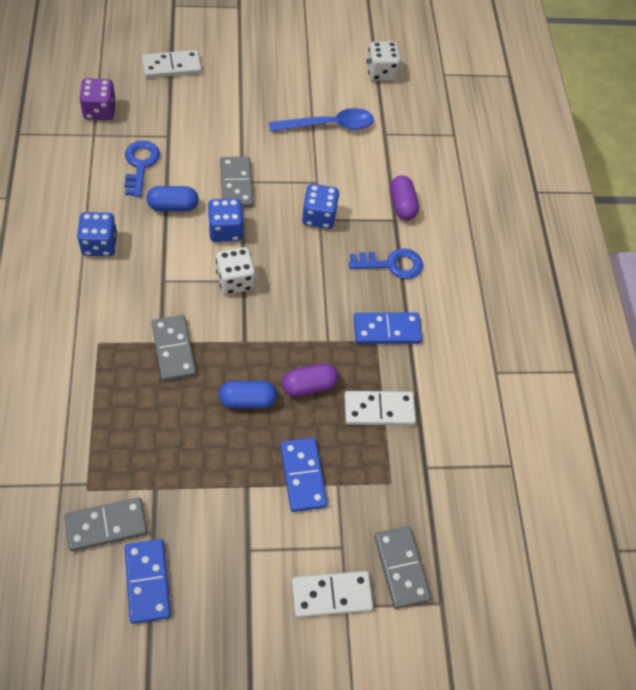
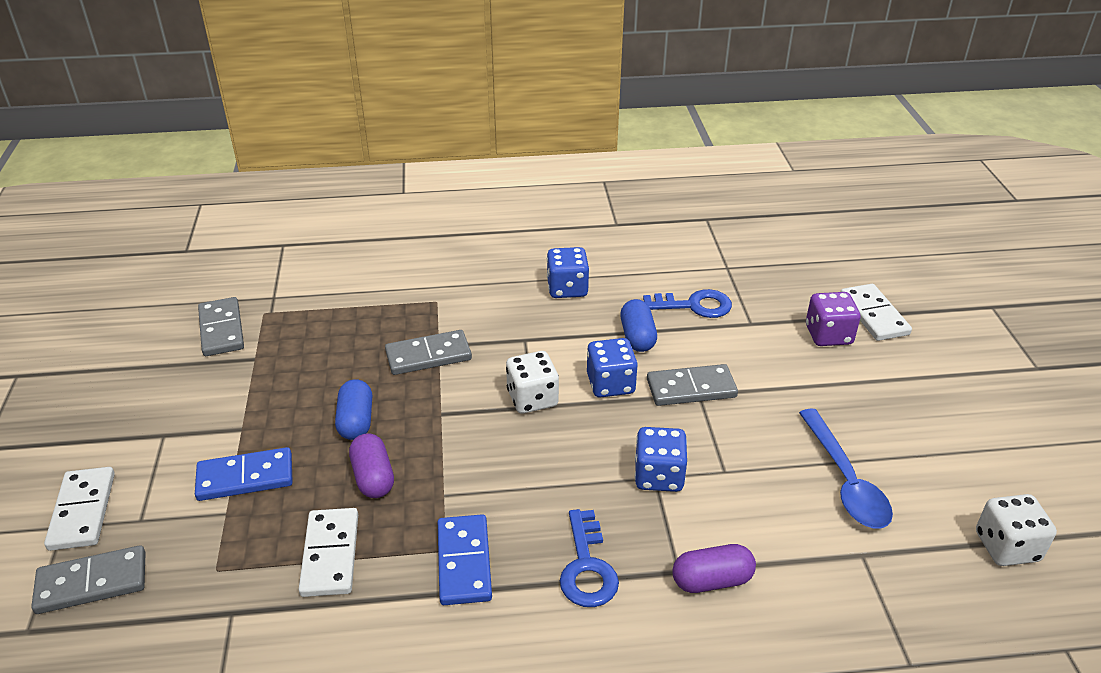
camera: 95 degrees right, 20 degrees down
purple dice [79,78,116,120] -> purple dice moved to [806,292,861,346]
blue domino [124,539,171,624] -> none

